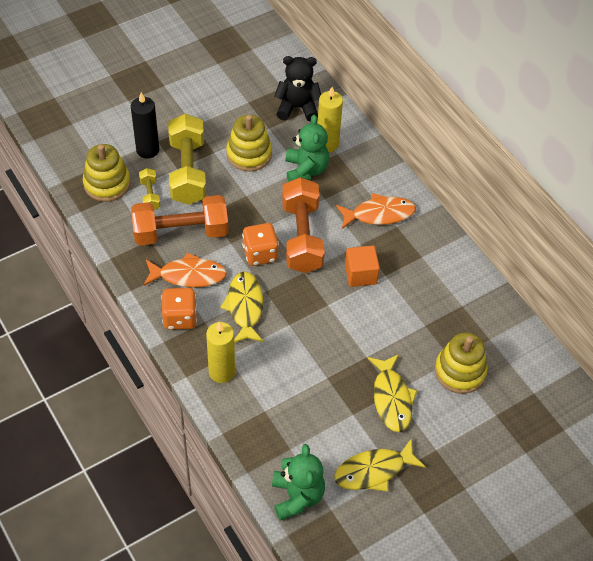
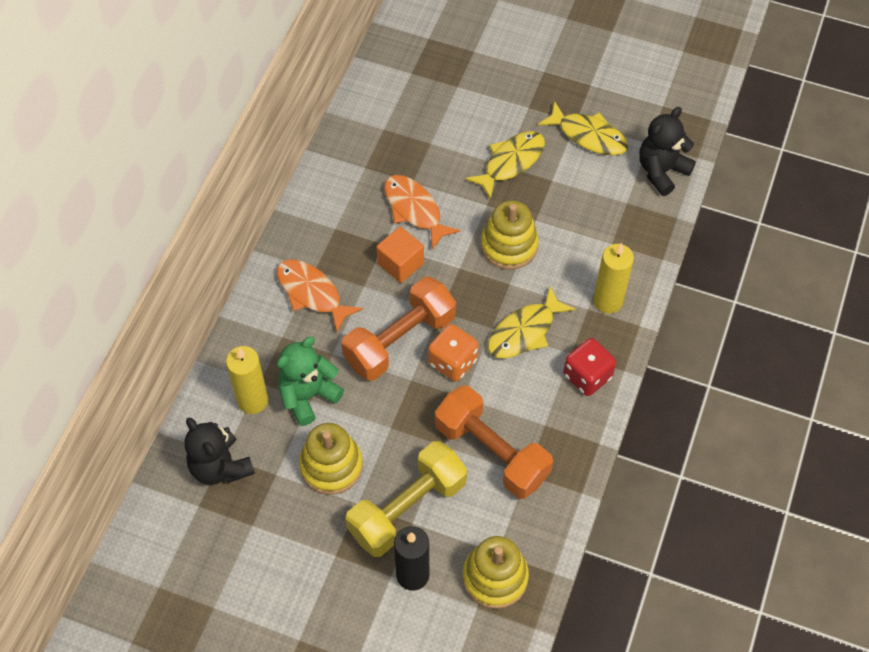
camera: 125 degrees left, 5 degrees up
yellow dumbbell [139,168,161,210] -> none
orange fish [143,252,227,288] -> orange fish moved to [384,175,461,250]
orange dice [161,288,197,330] -> red dice [563,338,616,396]
green teddy bear [272,444,325,521] -> black teddy bear [639,107,696,196]
yellow stacking toy [435,332,487,394] -> yellow stacking toy moved to [481,200,539,270]

